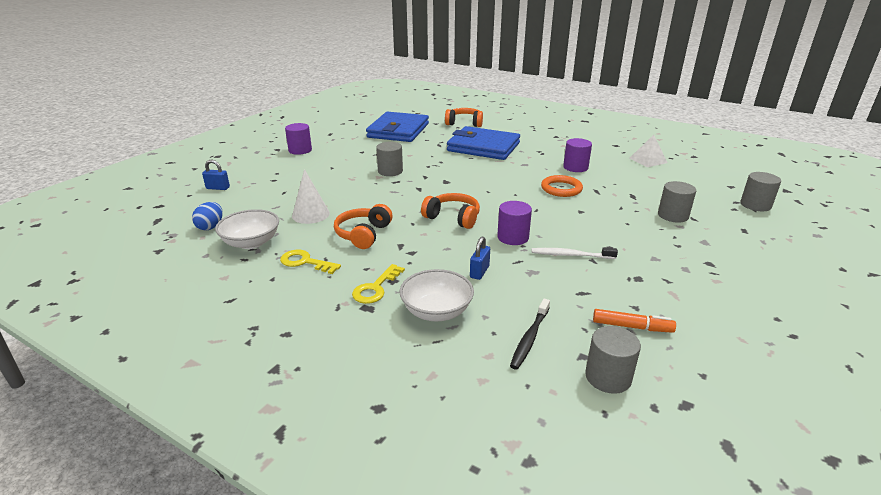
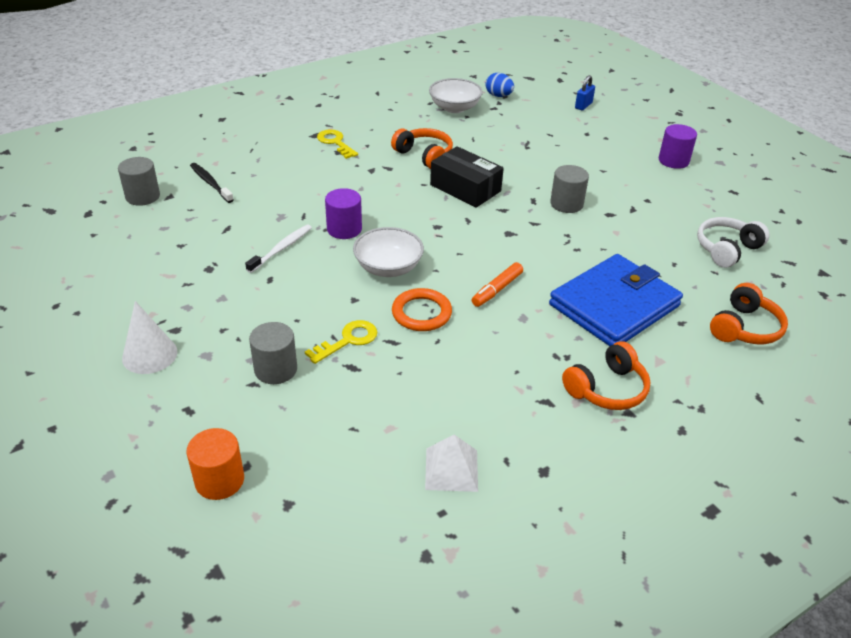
camera: 115 degrees right, 10 degrees up
yellow key [280,250,341,274] -> yellow key moved to [305,320,377,364]
white cone [292,169,330,224] -> white cone moved to [122,301,177,374]
blue wallet [366,112,429,142] -> white headphones [697,217,770,268]
white bowl [400,269,474,321] -> white bowl moved to [353,227,424,277]
orange headphones [421,193,480,229] -> orange headphones moved to [562,341,651,410]
blue padlock [470,237,490,280] -> none
purple cylinder [563,138,592,172] -> none
orange marker [593,309,676,333] -> orange marker moved to [472,262,523,307]
grey cylinder [740,172,781,211] -> orange cylinder [186,428,244,500]
none -> black box [430,146,504,208]

